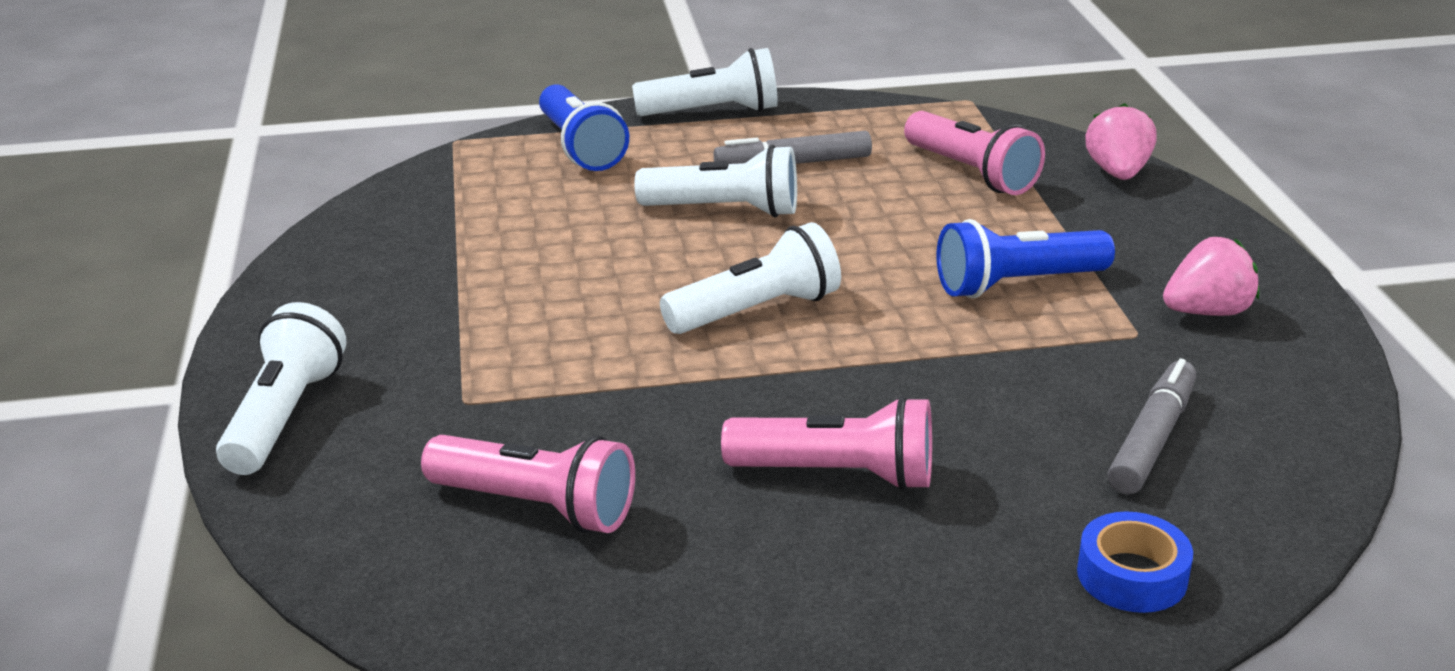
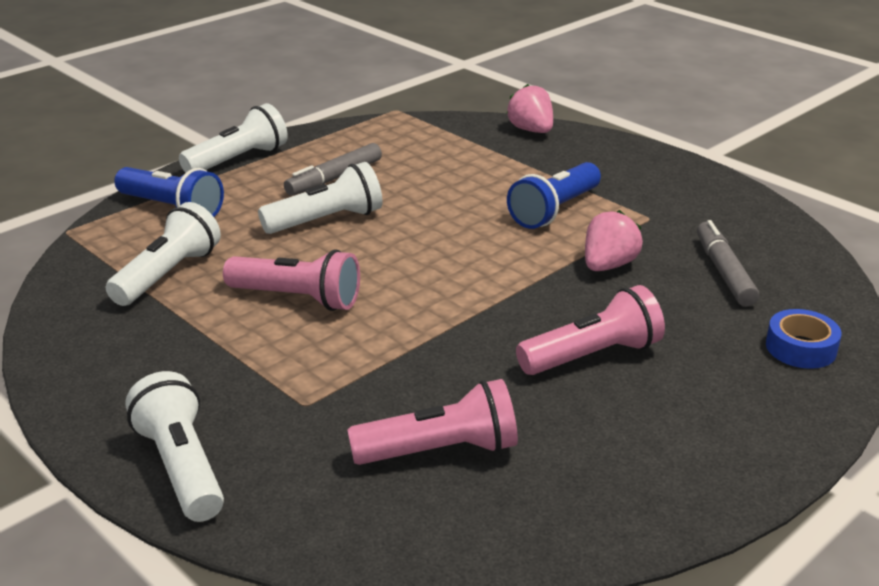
camera: 35 degrees left, 0 degrees up
white flashlight [660,222,841,334] -> white flashlight moved to [106,202,221,306]
pink flashlight [904,111,1045,195] -> pink flashlight moved to [223,249,360,311]
pink strawberry [1163,237,1259,316] -> pink strawberry moved to [585,210,643,271]

